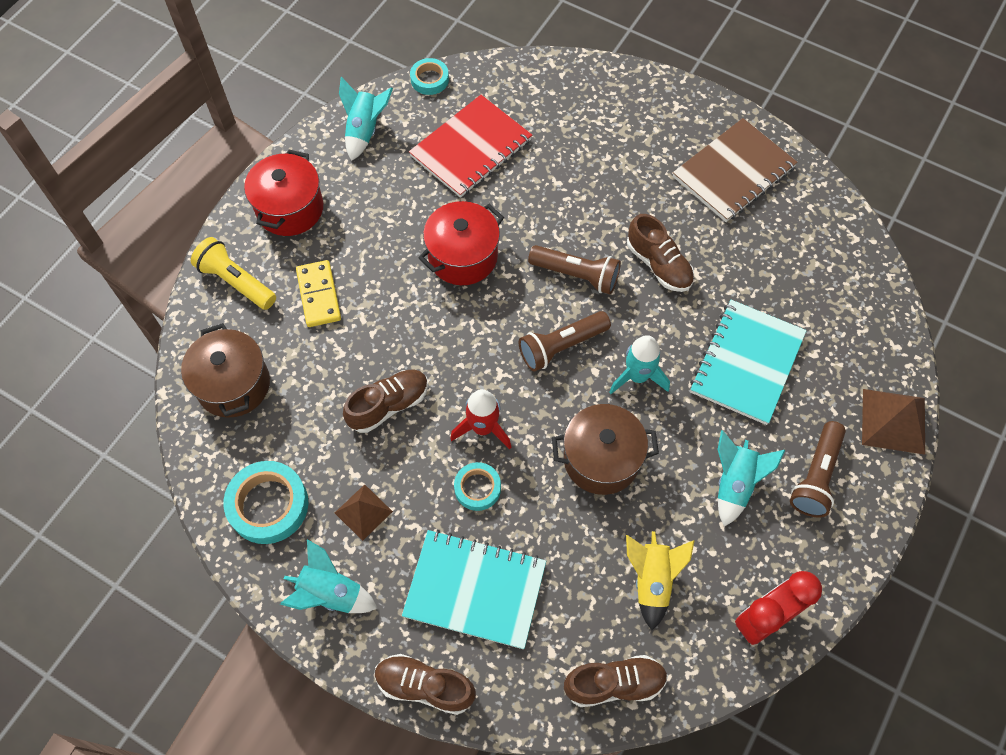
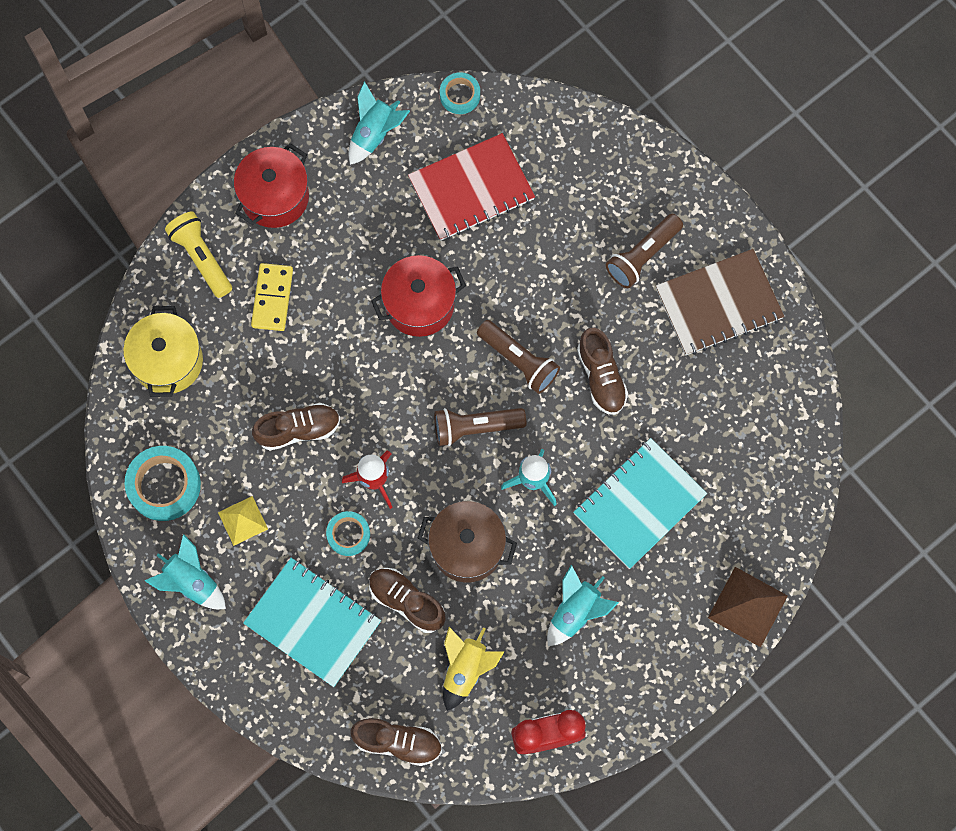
camera: 20 degrees right, 10 degrees up
brown pot [181,323,270,417] -> yellow pot [123,306,203,397]
brown pyramid [335,484,393,541] -> yellow pyramid [218,496,268,546]
brown shoe [375,654,476,715] -> brown shoe moved to [369,568,446,633]
brown flashlight [790,421,846,517] -> brown flashlight moved to [606,214,683,288]

